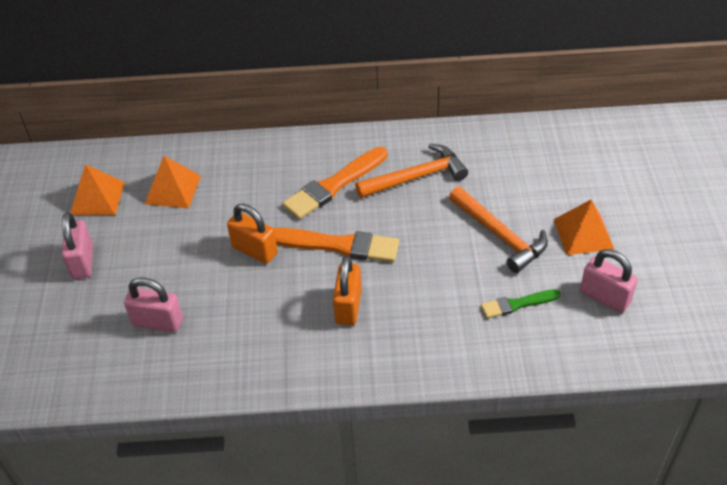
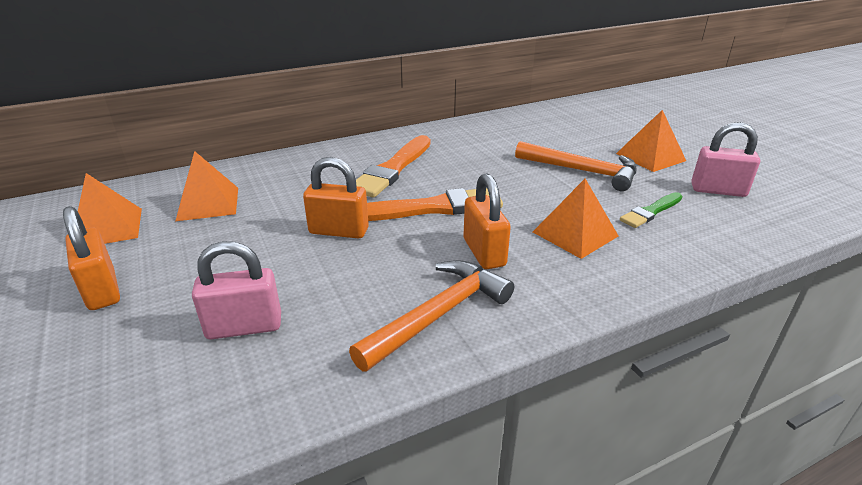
camera: 25 degrees left, 15 degrees down
pink padlock [62,212,93,279] -> orange padlock [63,206,120,310]
orange hammer [355,144,468,198] -> orange hammer moved to [349,260,514,372]
none -> orange pyramid [533,179,618,259]

